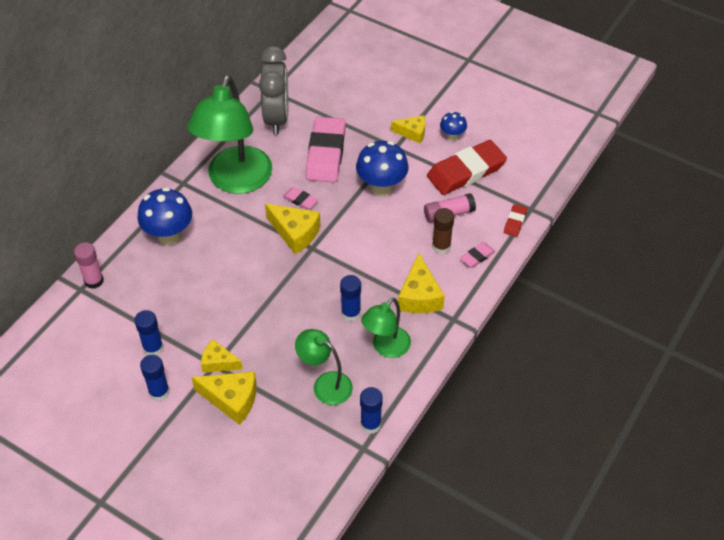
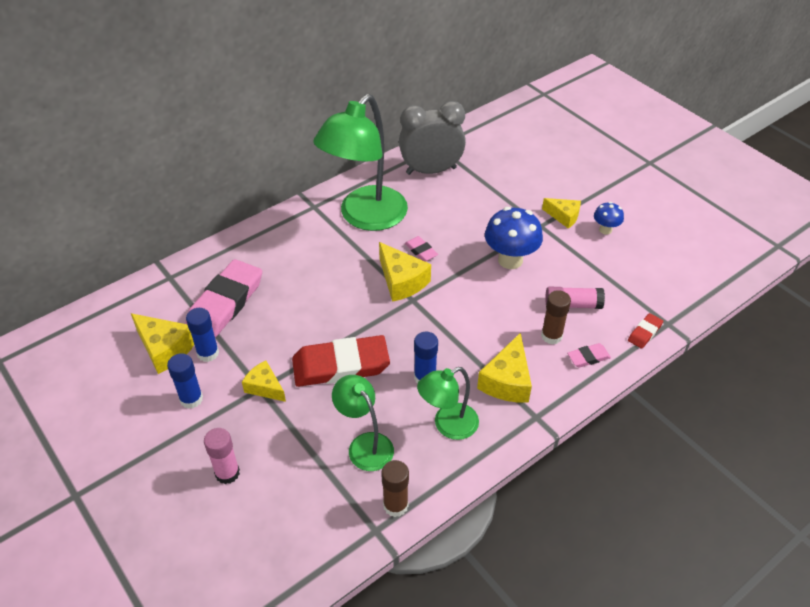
camera: 20 degrees right, 5 degrees down
pink glue stick [74,242,104,289] -> pink glue stick moved to [204,428,240,484]
blue mushroom [138,187,192,245] -> none
yellow cheese [191,371,257,425] -> yellow cheese moved to [131,313,194,374]
grey clock [259,46,288,134] -> grey clock turned 120 degrees counterclockwise [399,101,466,175]
pink eraser [306,117,346,182] -> pink eraser moved to [185,259,262,338]
blue glue stick [360,387,383,434] -> brown glue stick [381,460,409,517]
red eraser [427,140,507,195] -> red eraser moved to [292,335,390,387]

